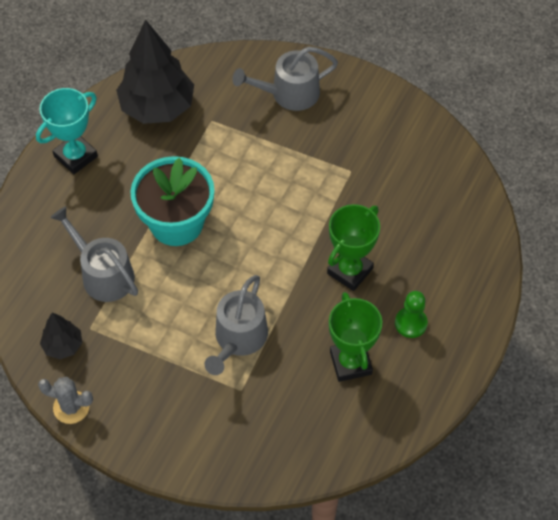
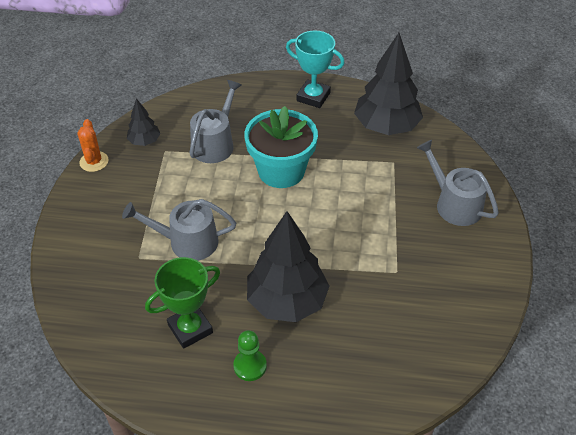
camera: 70 degrees right, 10 degrees down
grey cactus [38,377,93,424] -> orange cactus [78,119,109,172]
green trophy [327,204,380,291] -> black tree [247,211,329,322]

